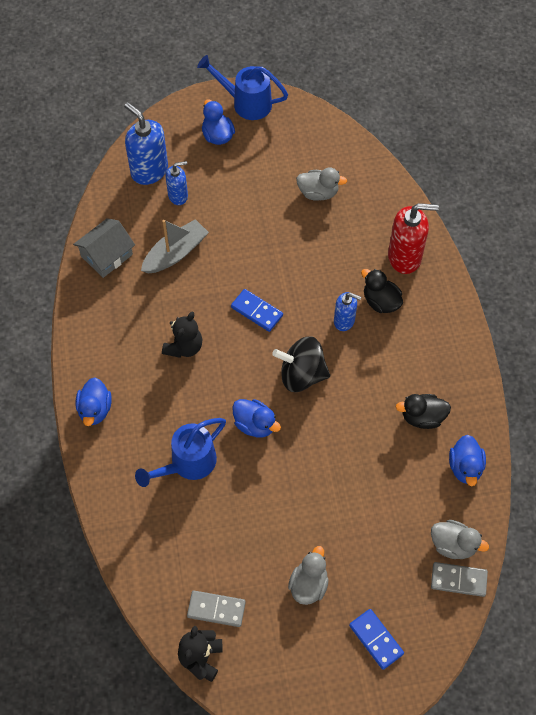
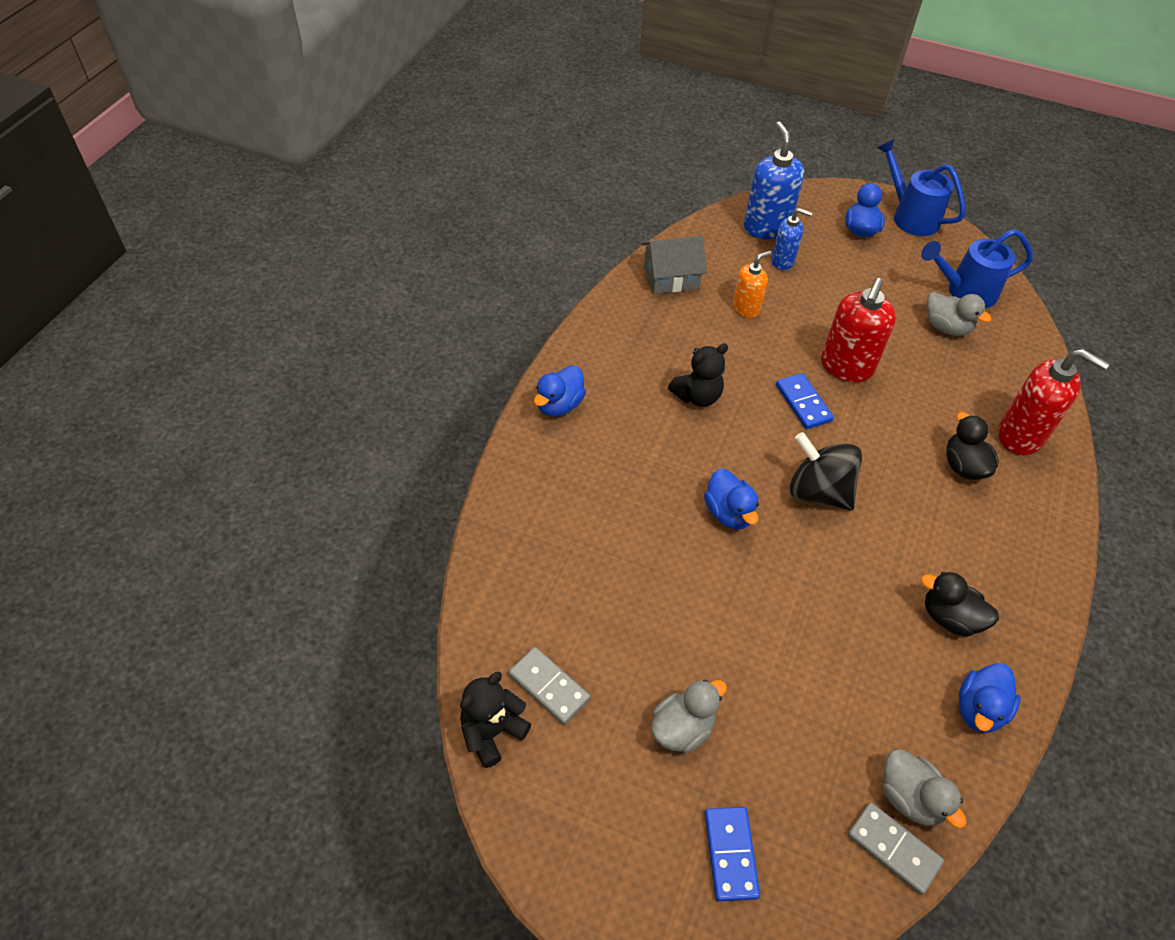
camera: 30 degrees right, 10 degrees down
blue watering can [135,418,226,487] -> blue watering can moved to [921,229,1033,308]
grey boat [141,219,209,274] -> orange soap dispenser [733,251,772,318]
blue soap dispenser [334,292,361,331] -> none
none -> red soap dispenser [821,278,896,382]

